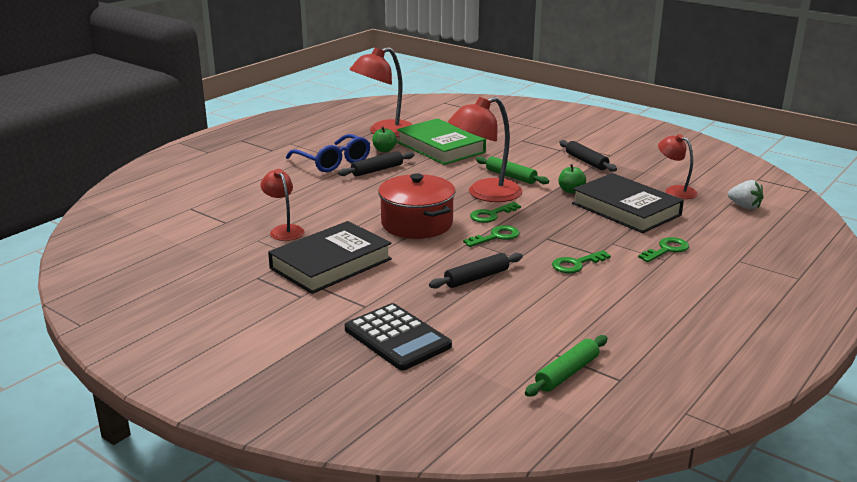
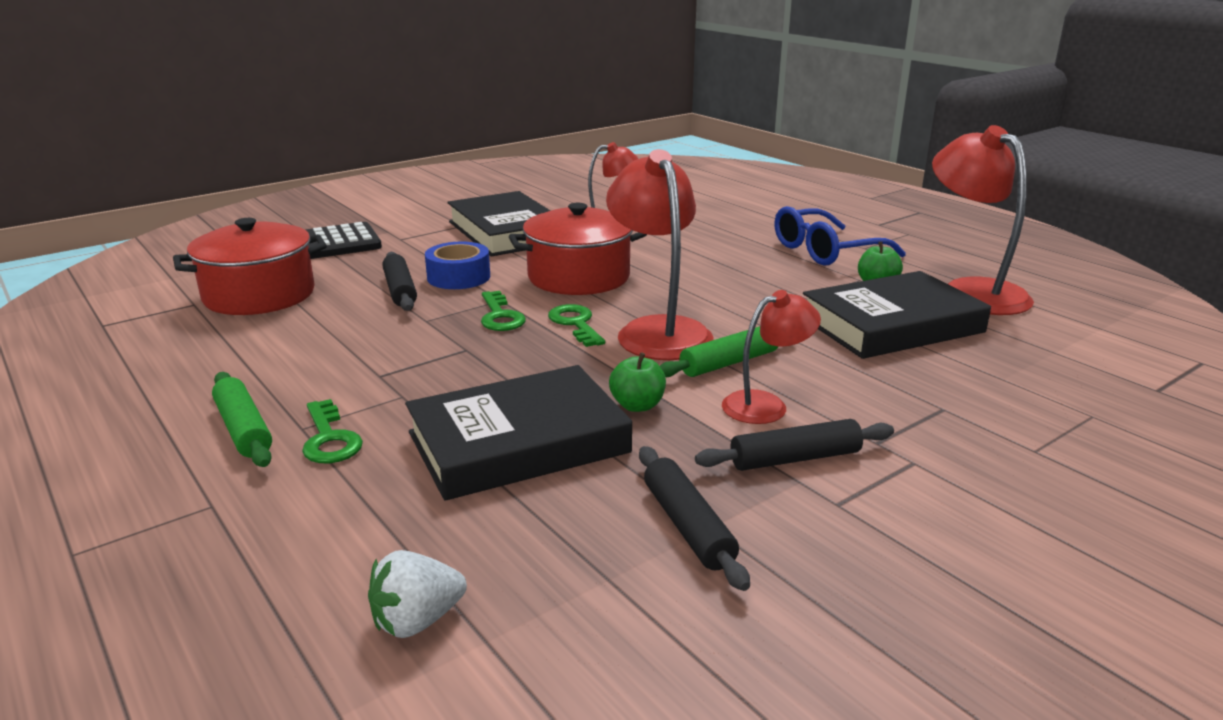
camera: 105 degrees right, 0 degrees up
black rolling pin [338,151,415,176] -> black rolling pin moved to [639,446,750,591]
green book [397,118,486,165] -> black book [803,271,991,359]
green rolling pin [525,335,607,397] -> green rolling pin moved to [212,372,272,467]
green key [552,250,611,273] -> none
red lamp [658,134,697,199] -> red lamp moved to [722,290,821,424]
none -> red pot [173,218,327,315]
none -> blue tape [425,241,490,289]

